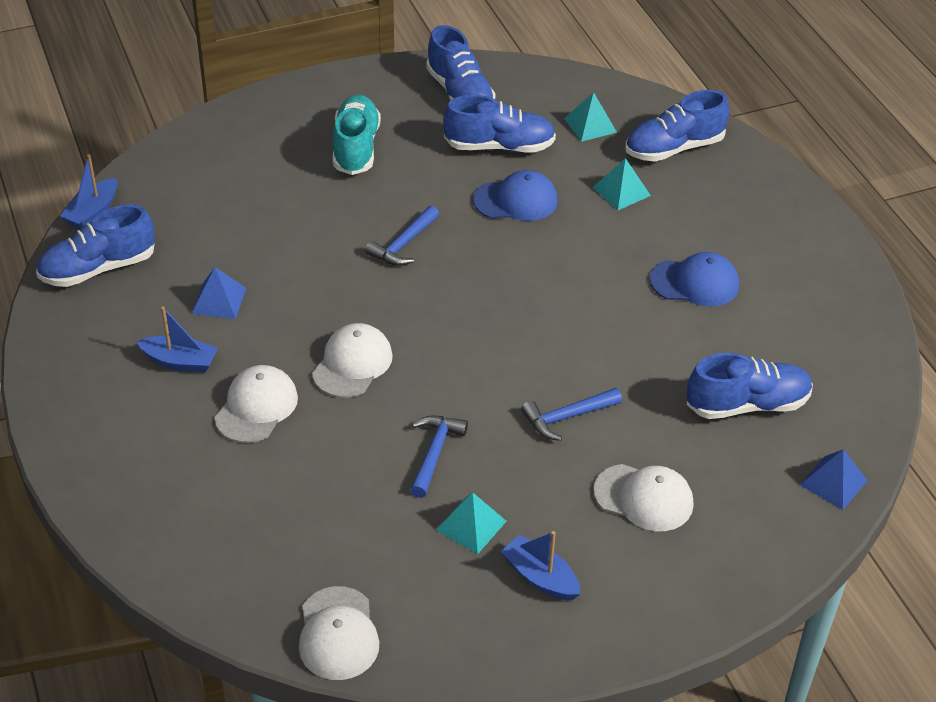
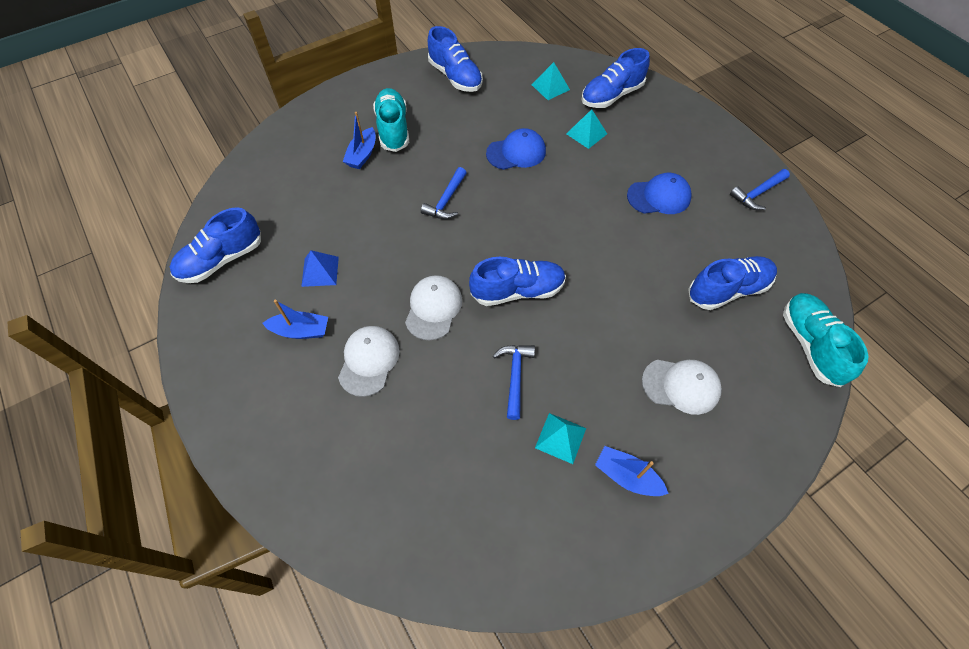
camera: 10 degrees left, 15 degrees up
blue boat [60,154,118,229] -> blue boat moved to [343,112,376,169]
white cap [299,586,379,680] -> none
blue shoe [443,95,556,153] -> blue shoe moved to [469,257,566,306]
blue hammer [521,388,622,441] -> blue hammer moved to [730,169,790,210]
blue pyramid [800,449,868,510] -> turquoise shoe [783,293,868,387]

